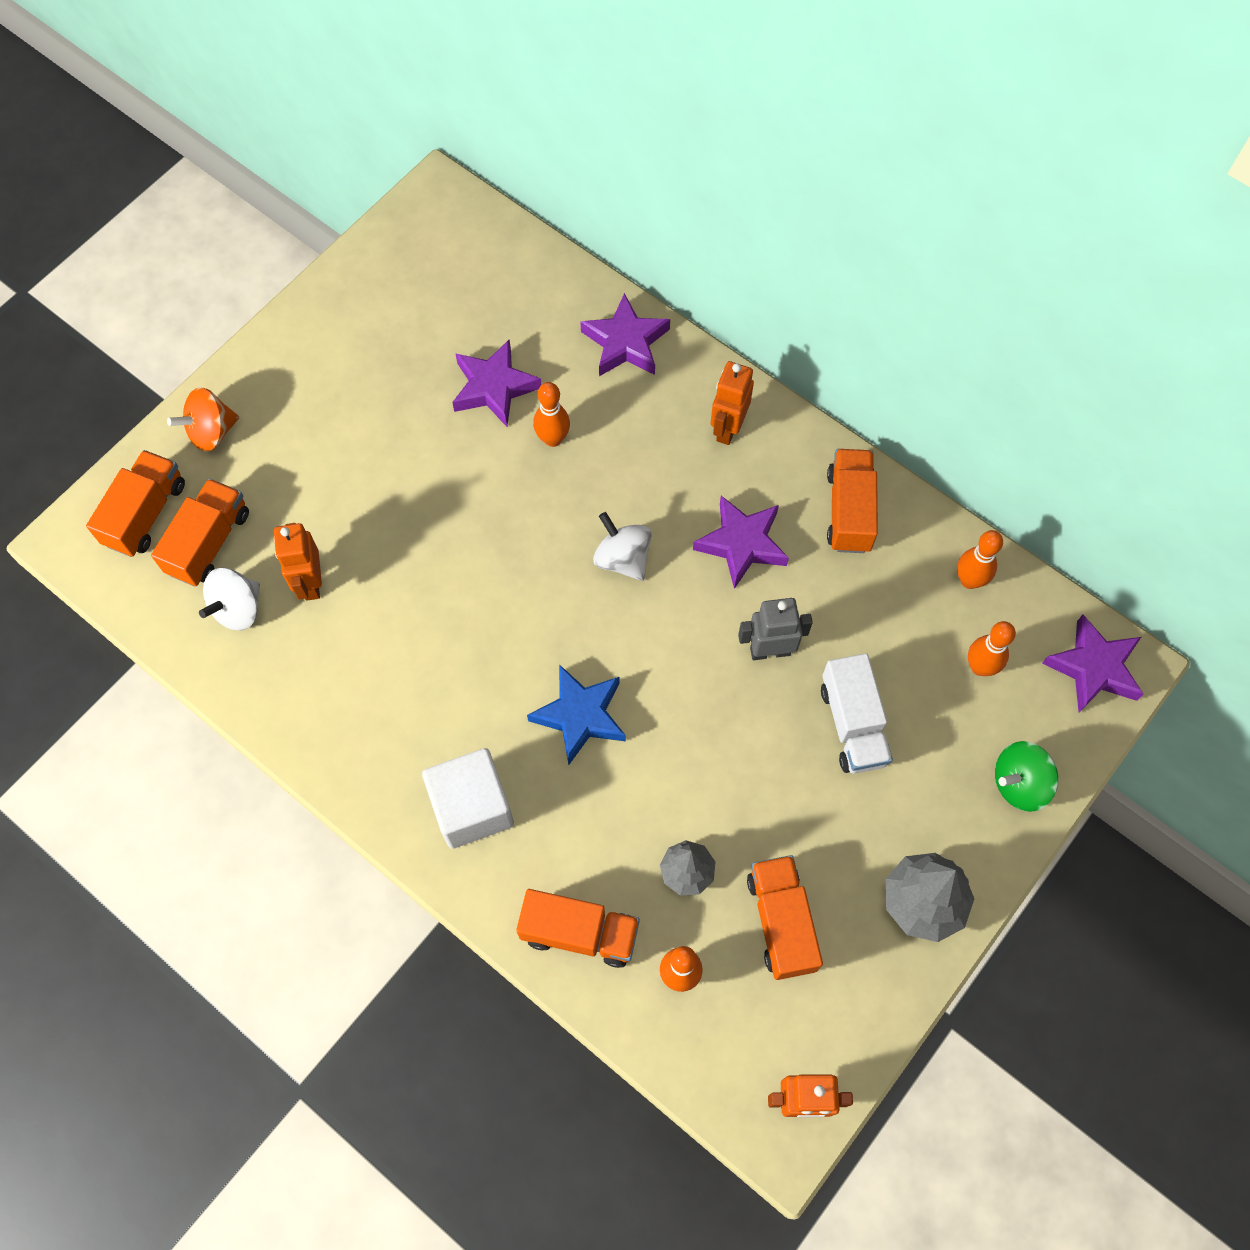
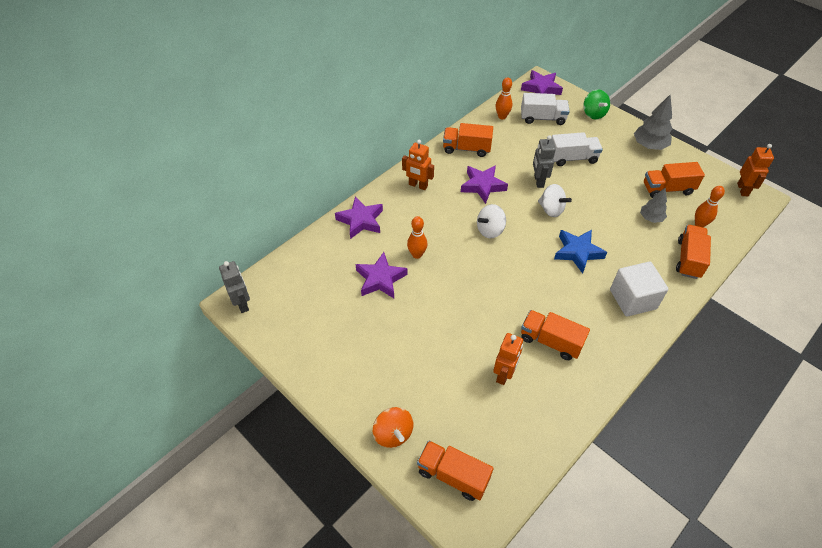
camera: 85 degrees left, 15 degrees down
orange truck [151,479,249,586] -> orange truck moved to [521,310,590,360]
white spinning top [199,568,260,631] -> white spinning top moved to [538,184,572,217]
orange robot [274,523,322,601] -> orange robot turned 60 degrees counterclockwise [493,333,523,385]
orange bowling pin [968,621,1016,676] -> white truck [521,93,570,125]
none -> grey robot [219,261,250,313]

